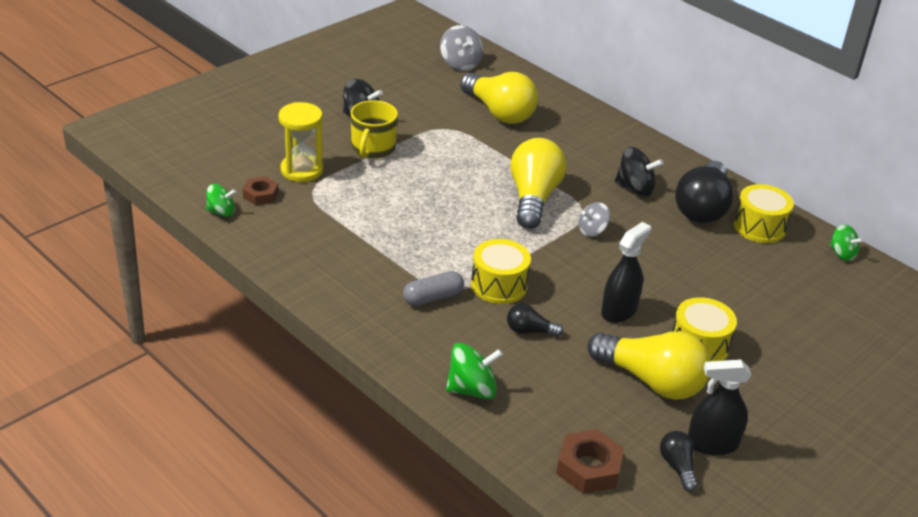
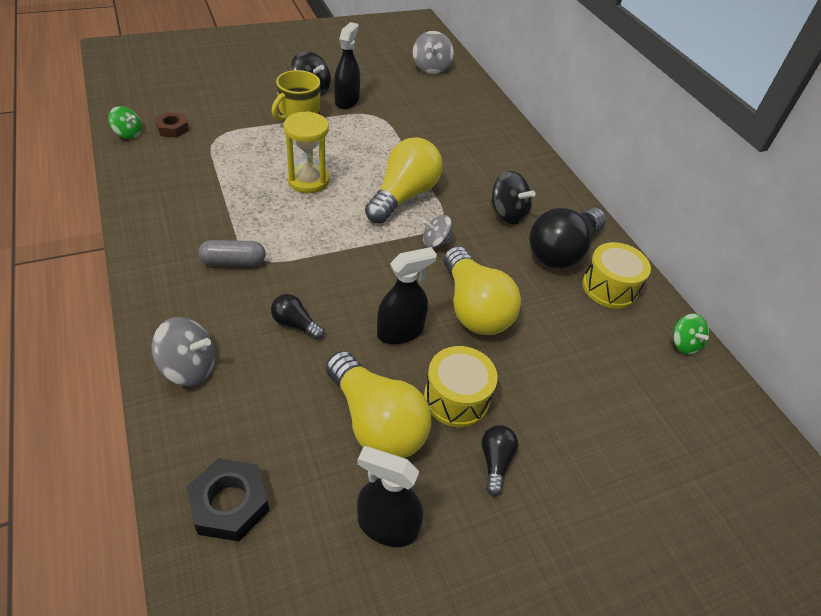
camera: 20 degrees right, 10 degrees up
yellow hourglass [278,102,323,182] -> yellow hourglass moved to [284,111,329,193]
green spinning top [446,343,503,399] -> grey spinning top [151,317,215,386]
yellow light bulb [460,72,538,124] -> yellow light bulb moved to [444,246,521,335]
yellow drum [471,239,531,304] -> none
brown nut [556,429,624,494] -> black nut [186,458,270,541]
black light bulb [660,431,698,492] -> black light bulb moved to [482,425,518,496]
none -> black spray bottle [334,22,360,109]

